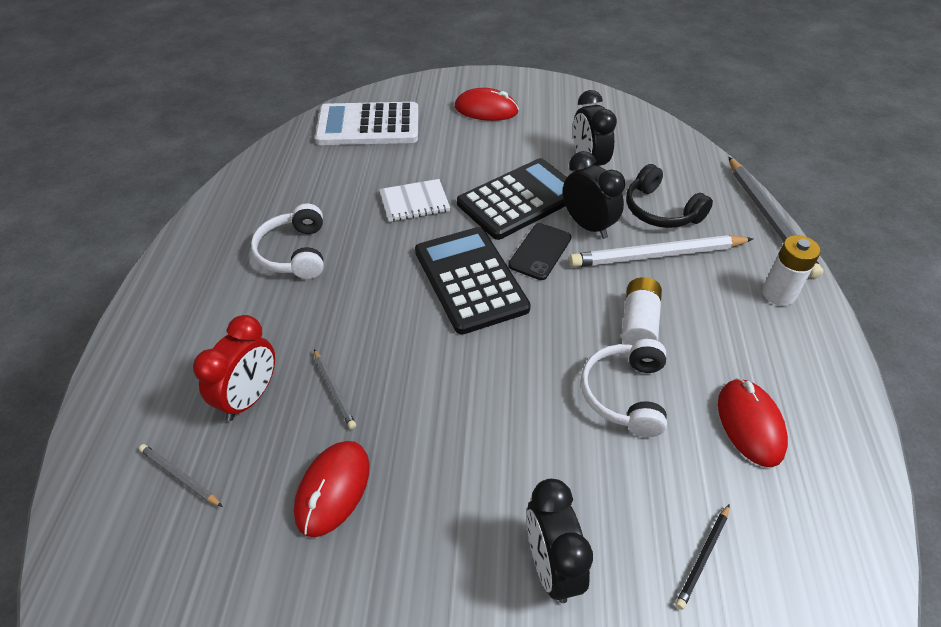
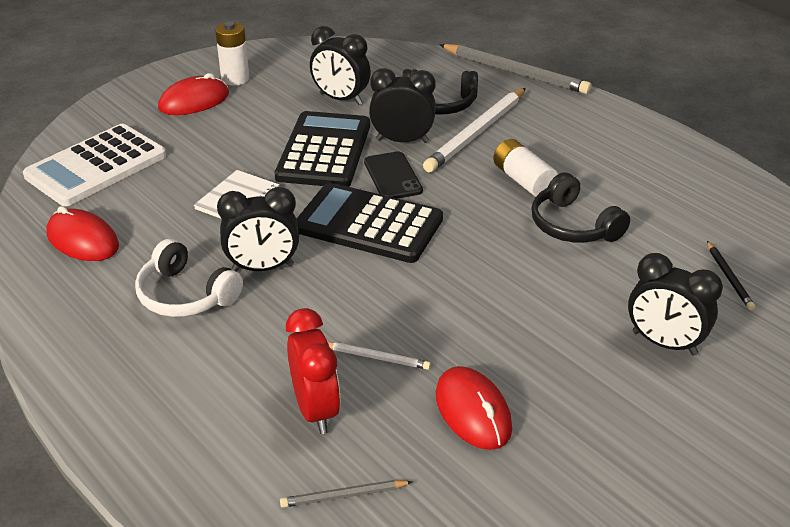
camera: 45 degrees left, 10 degrees down
grey pencil [314,349,356,429] -> white pencil [328,342,431,370]
white headphones [581,339,667,437] -> black headphones [531,172,630,243]
red mouse [718,378,788,467] -> red mouse moved to [46,206,119,261]
white battery [762,235,821,306] -> white battery moved to [215,22,249,86]
none -> black clock [217,187,299,272]

